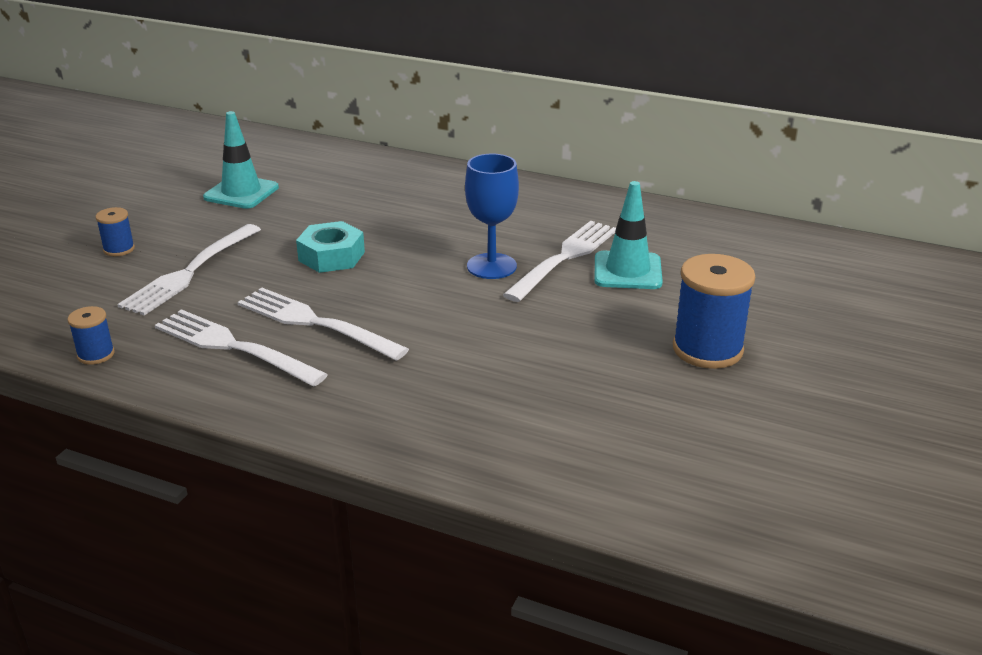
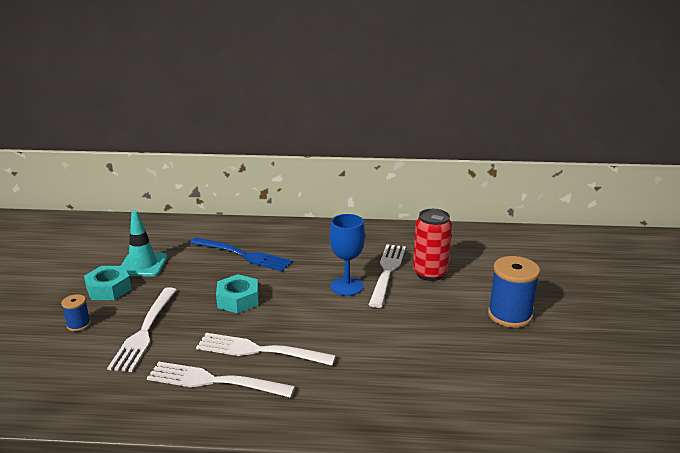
camera: 20 degrees left, 5 degrees down
blue spool [68,306,115,365] -> none
turquoise traffic cone [594,181,663,289] -> red can [413,209,452,281]
none -> turquoise nut [84,266,131,300]
none -> blue fork [190,237,292,271]

